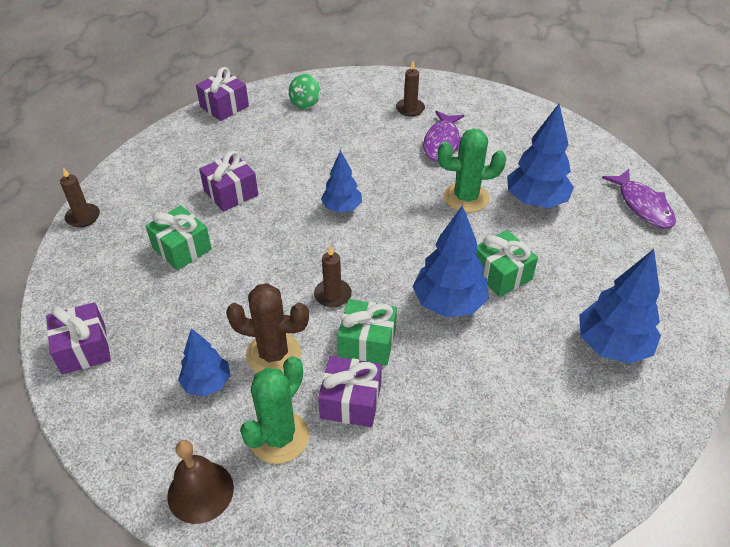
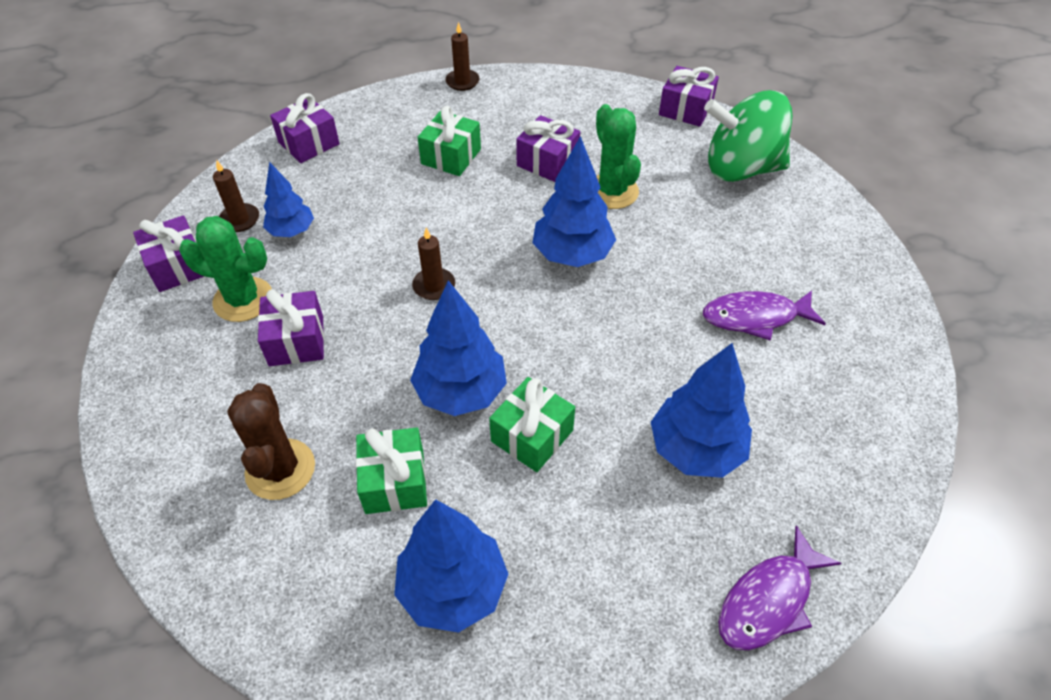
camera: 70 degrees right, 5 degrees up
brown bell [167,440,234,524] -> purple gift [133,215,204,292]
brown cactus [226,283,309,374] -> brown cactus moved to [227,383,315,500]
green spinning top [289,74,320,109] -> green spinning top [704,90,792,182], size x2.17
blue tree [321,150,362,212] -> blue tree [532,136,616,267], size x1.61
green gift [337,299,397,365] -> green gift moved to [356,428,427,514]
brown candle [396,61,425,117] -> brown candle moved to [213,160,259,232]
green cactus [438,128,506,213] -> green cactus moved to [596,104,641,209]

